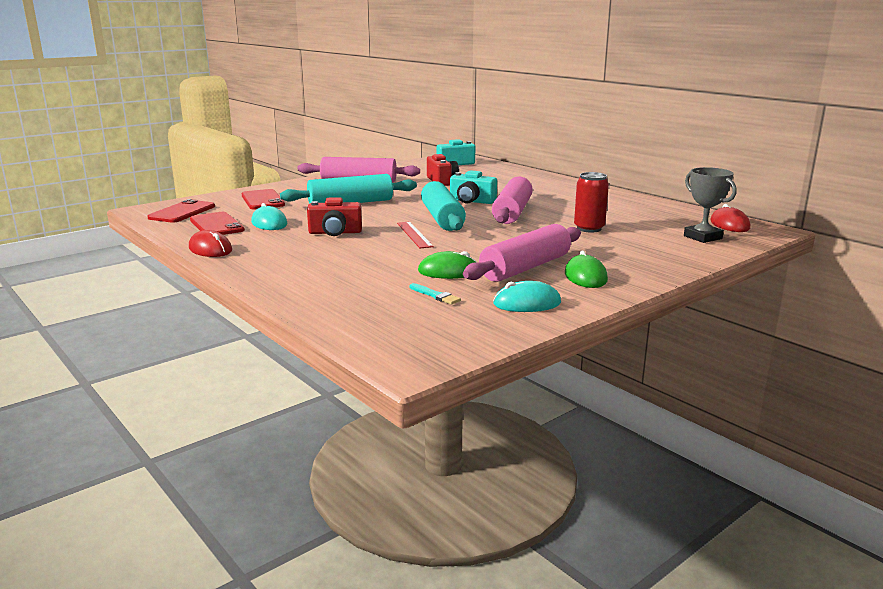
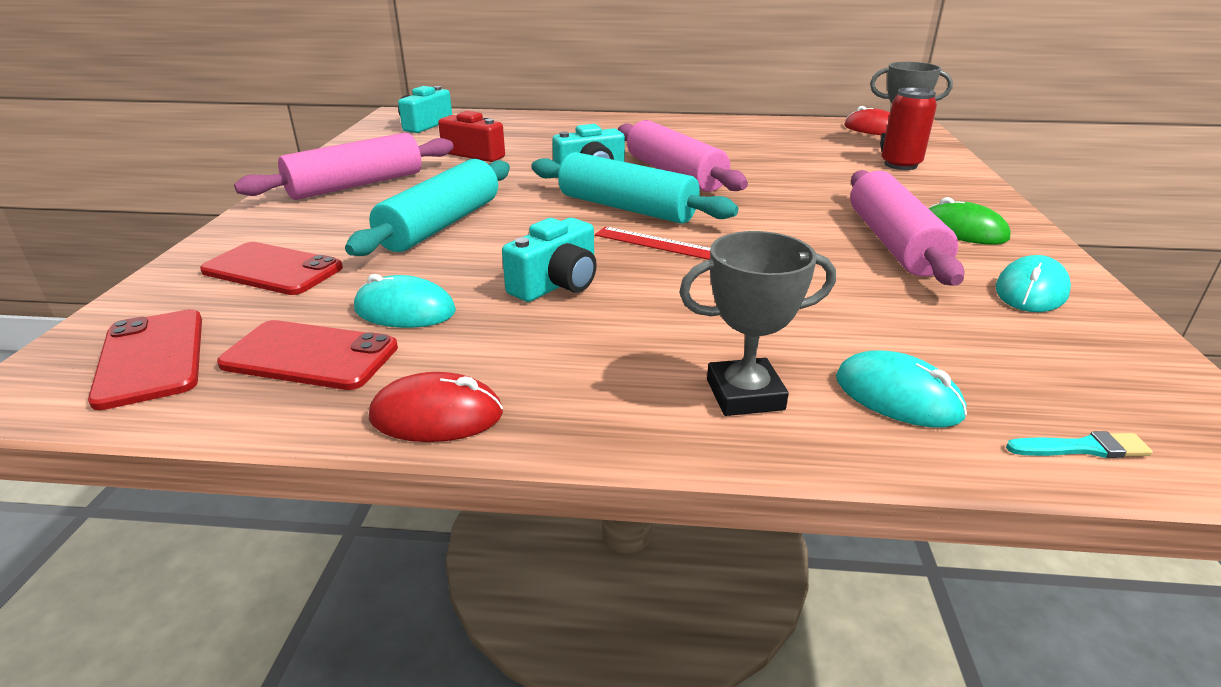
camera: 45 degrees left, 10 degrees up
red camera [307,197,362,236] -> turquoise camera [502,218,597,302]
turquoise brush [409,283,461,305] -> turquoise brush moved to [1006,431,1153,458]
green mouse [418,251,477,279] -> none
red can [574,172,609,232] -> red can moved to [881,87,937,170]
none -> grey trophy [679,231,836,416]
none -> turquoise mouse [836,350,967,427]

